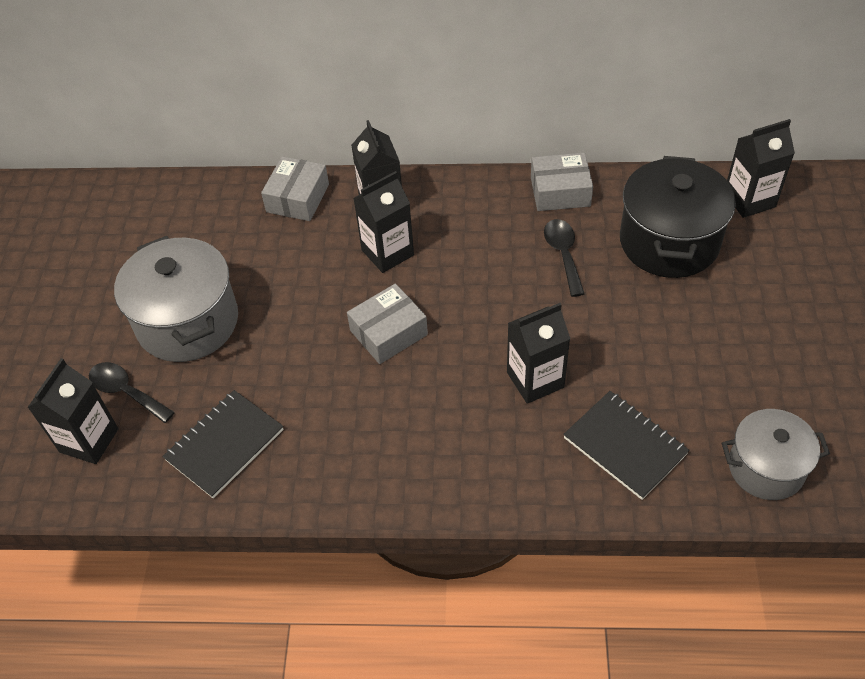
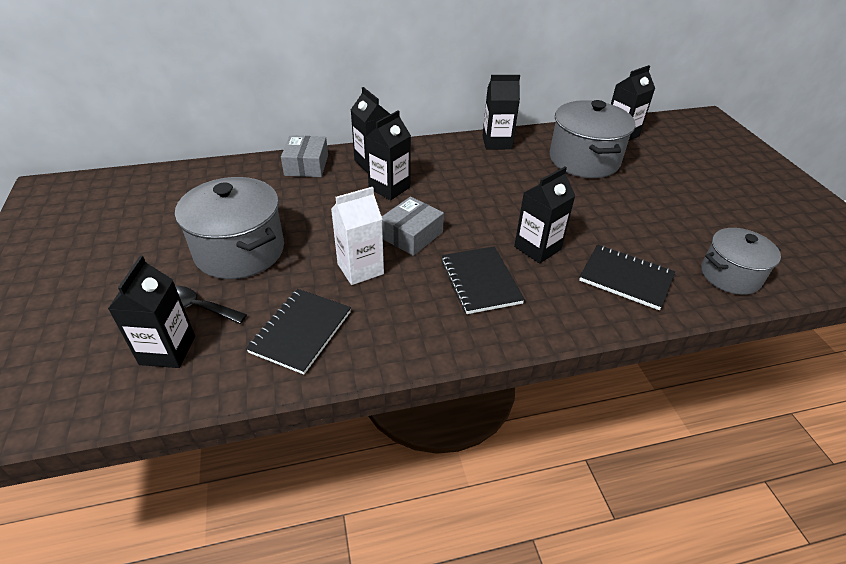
camera: 20 degrees left, 10 degrees down
grey box [531,153,593,211] -> black carton [482,75,520,149]
black spoon [544,219,585,297] -> none
black pot [620,156,736,278] -> grey pot [550,100,635,178]
none -> white carton [331,187,384,285]
none -> black notebook [441,246,525,314]

